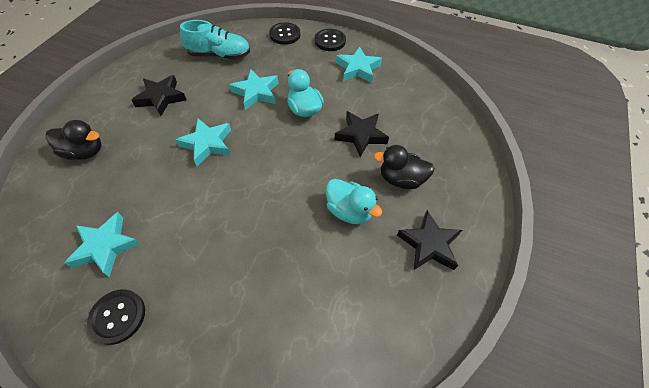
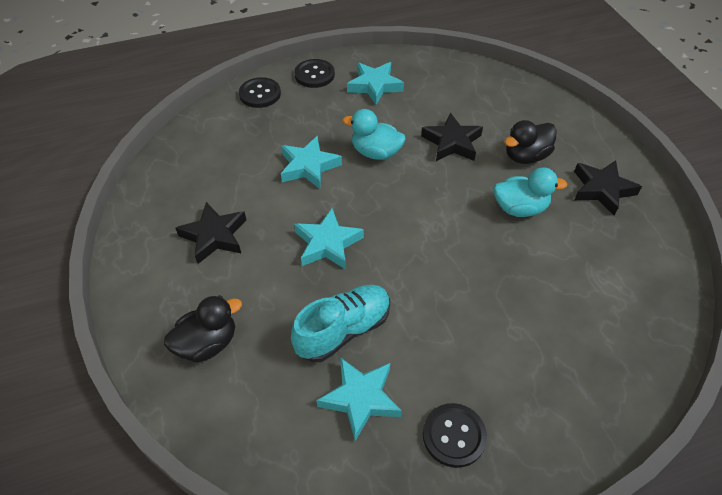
camera: 40 degrees left, 5 degrees down
turquoise shoe [180,20,250,60] -> turquoise shoe moved to [291,285,390,362]

